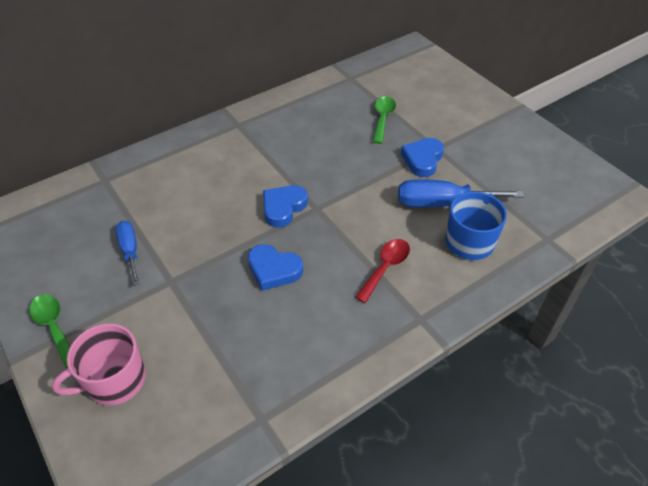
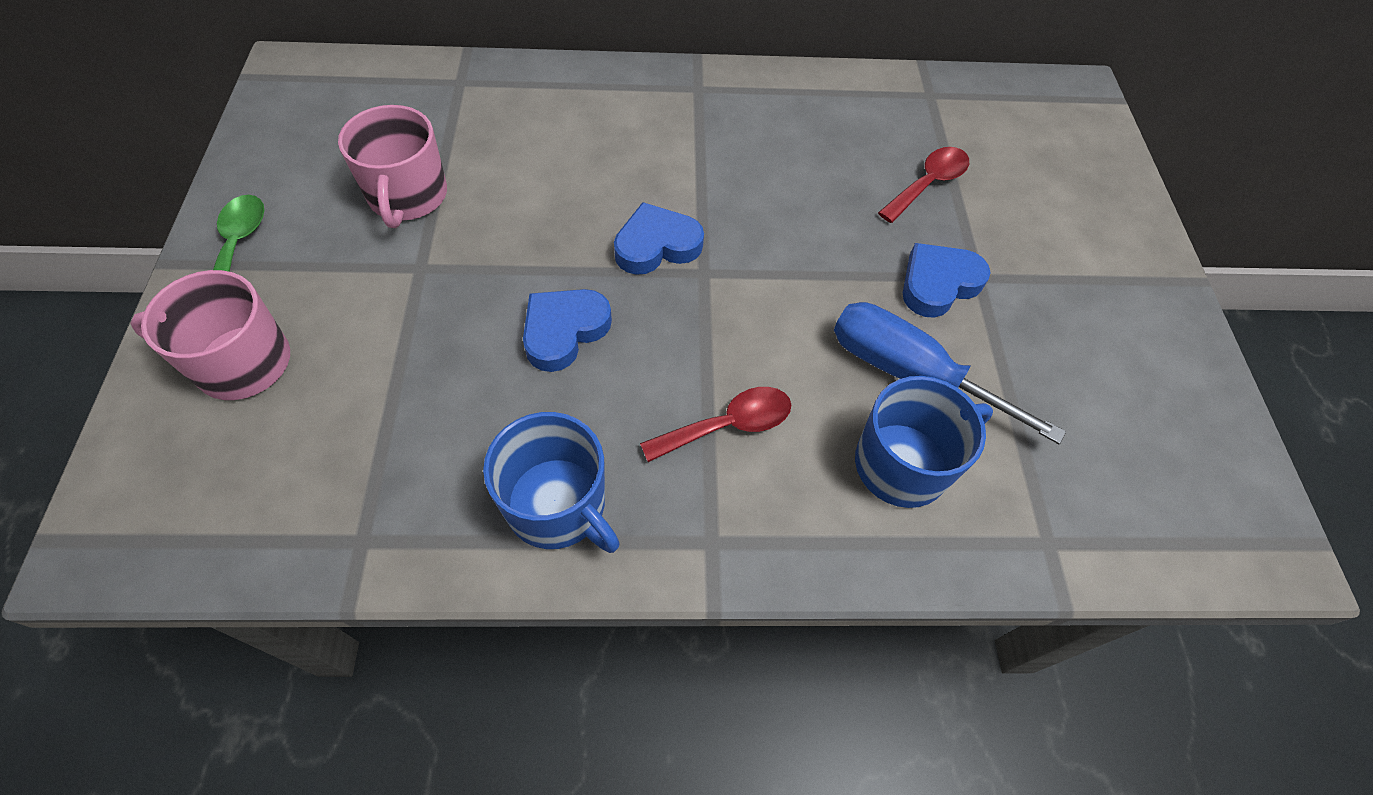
camera: 30 degrees right, 10 degrees up
blue screwdriver [116,221,140,286] -> pink mug [338,105,447,228]
blue heart [248,244,303,291] -> blue heart turned 75 degrees clockwise [523,289,612,372]
green spoon [373,96,396,144] -> red spoon [878,147,969,223]
none -> blue mug [483,412,620,553]

